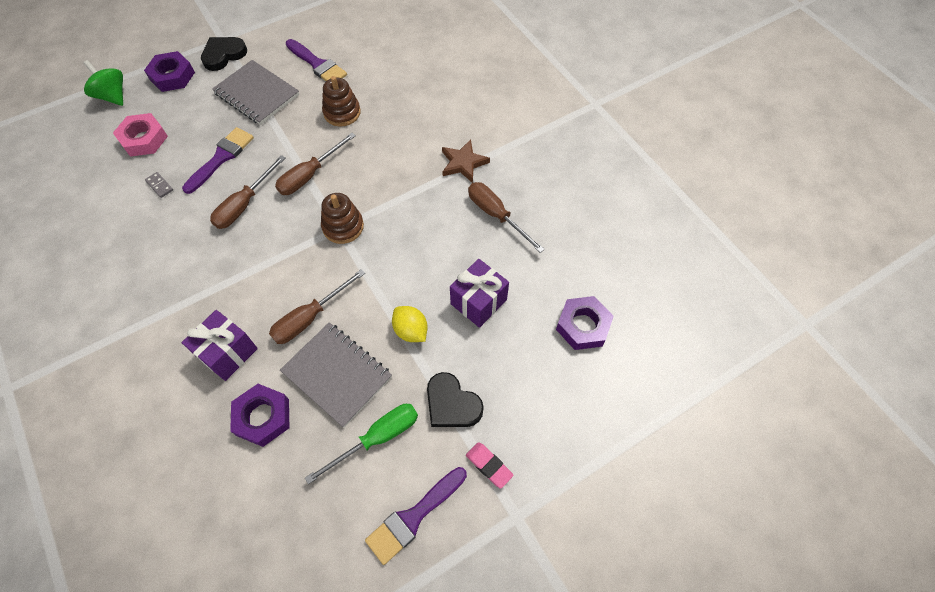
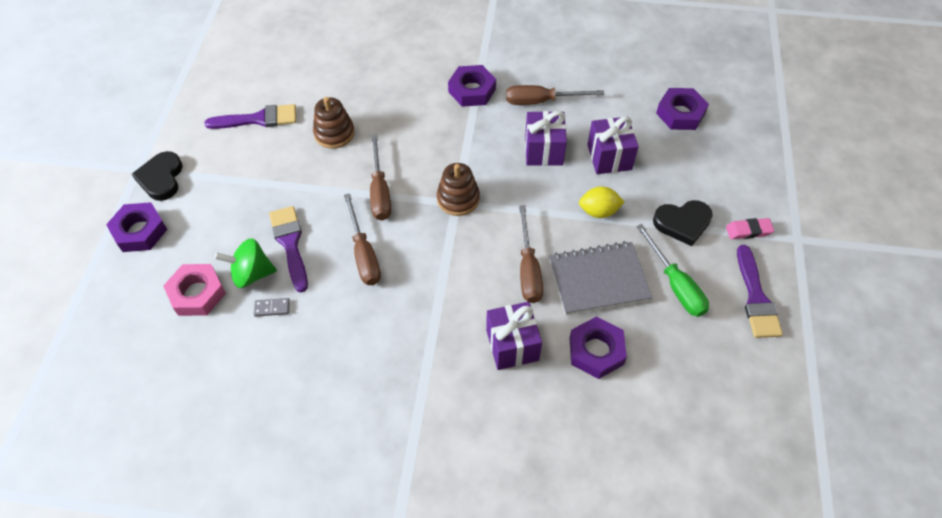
camera: 50 degrees left, 5 degrees down
green spinning top [83,60,123,106] -> green spinning top moved to [215,238,277,288]
grey notebook [212,60,299,125] -> none
green screwdriver [305,404,418,484] -> green screwdriver turned 150 degrees clockwise [636,224,709,317]
brown star [442,139,490,183] -> purple nut [448,65,496,107]
none -> purple gift [525,111,567,166]

